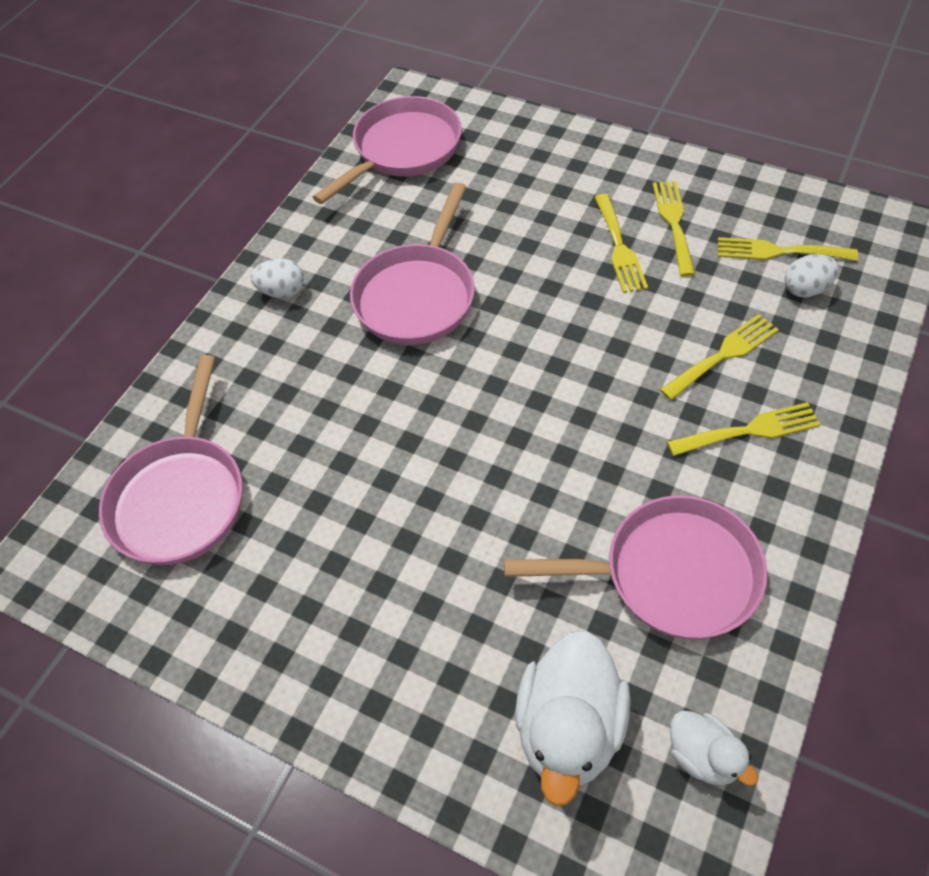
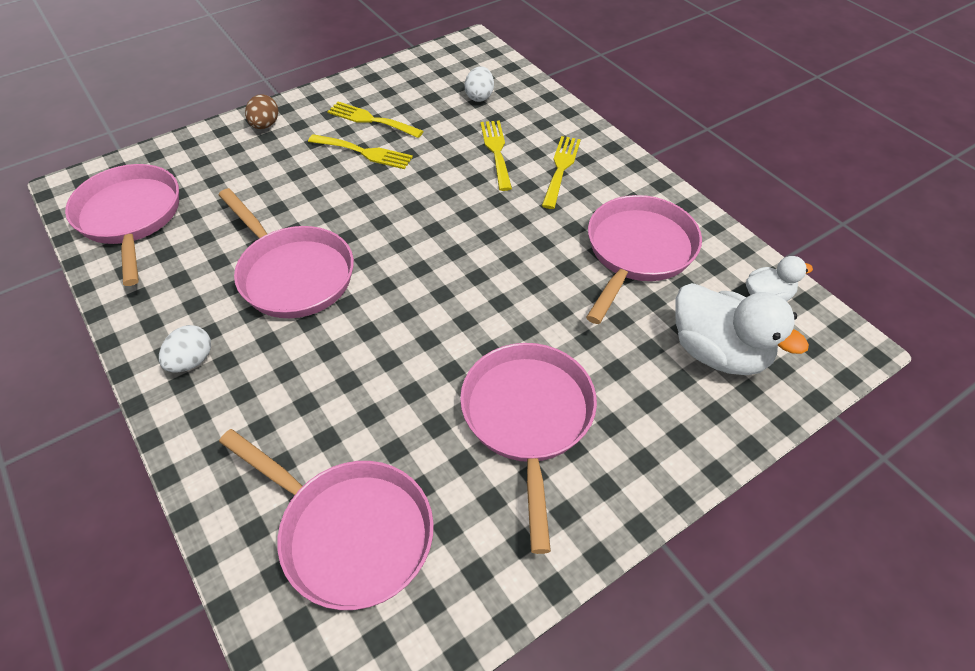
camera: 65 degrees left, 5 degrees down
yellow fork [718,237,858,261] -> none
none -> brown egg [245,94,278,129]
none -> pink pan [460,343,597,554]

